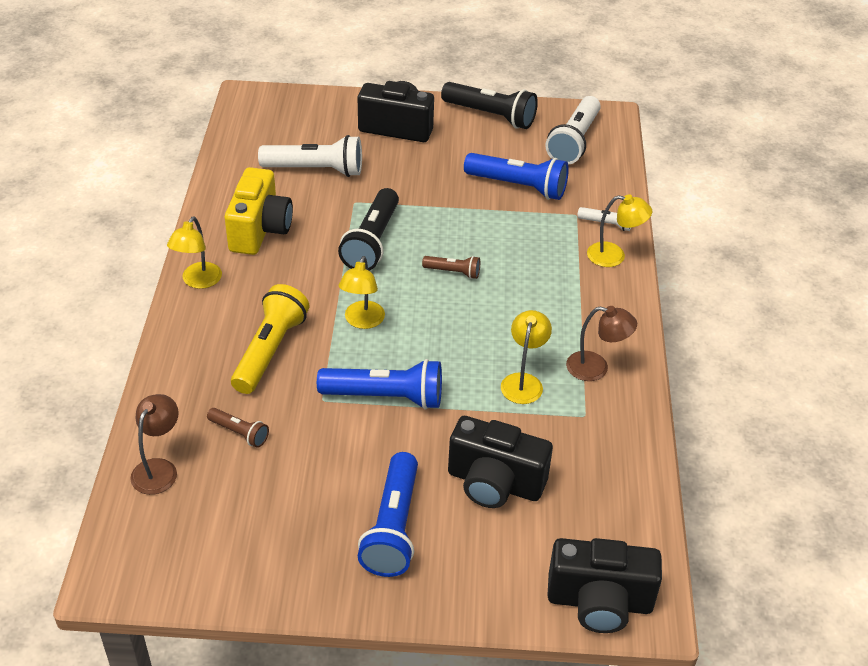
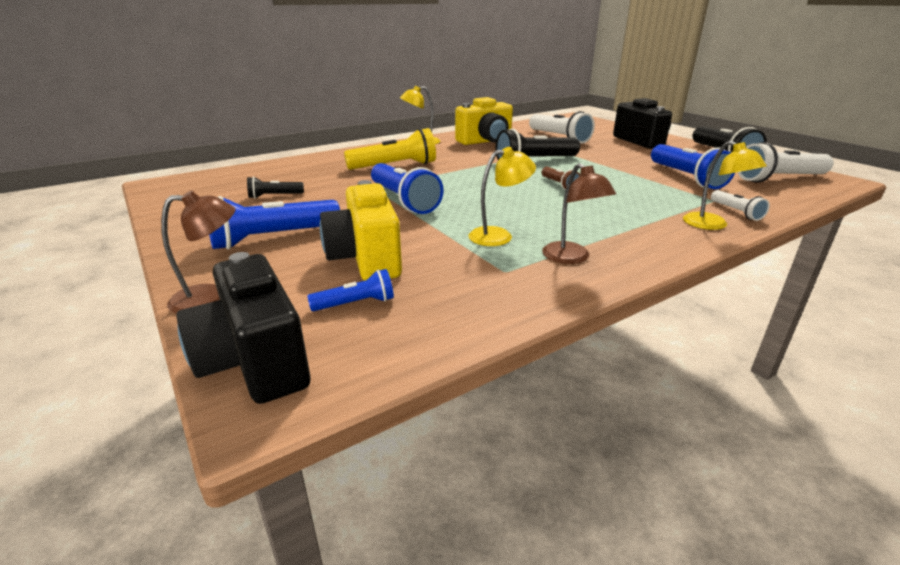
camera: 55 degrees right, 15 degrees down
brown lamp [130,394,178,495] -> brown lamp moved to [161,191,235,314]
brown flashlight [207,408,269,448] -> none
yellow lamp [338,256,385,329] -> none
black camera [448,416,553,508] -> yellow camera [319,180,402,281]
none -> black flashlight [247,176,304,199]
none -> blue flashlight [307,269,394,311]

